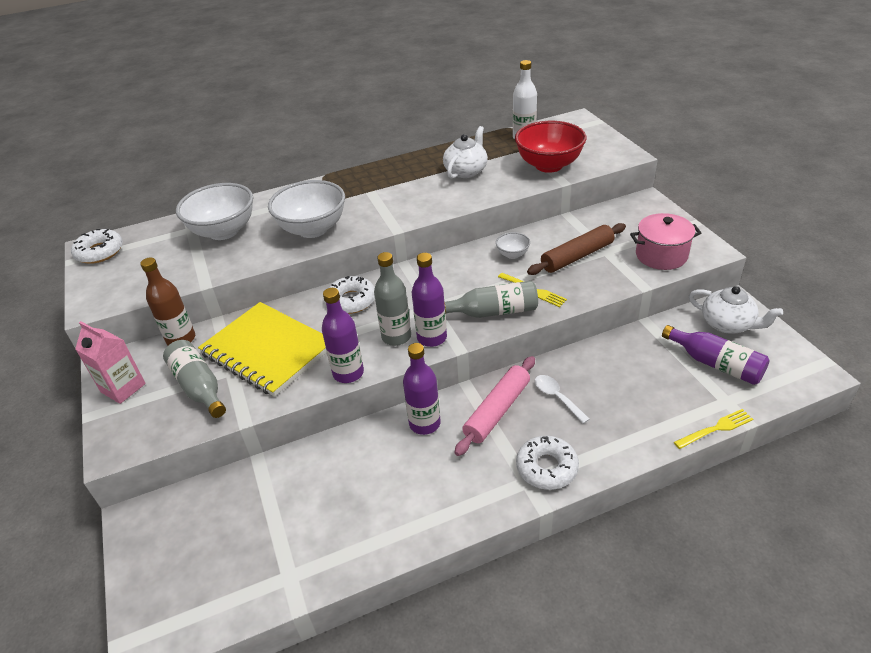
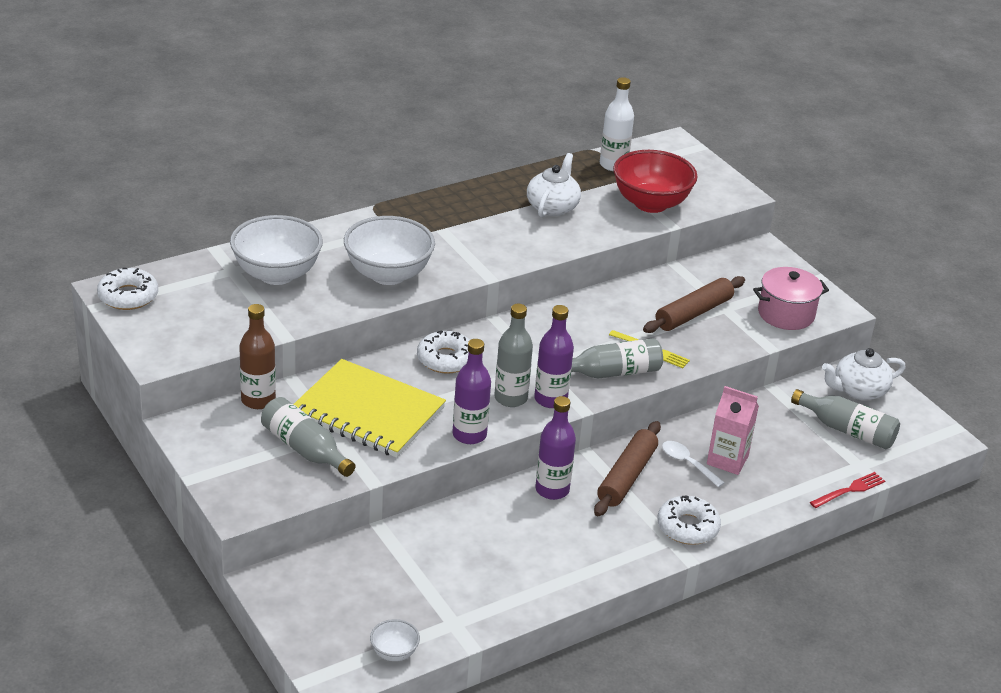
camera: 15 degrees left, 5 degrees down
pink carton [75,321,146,404] -> pink carton moved to [707,386,759,475]
pink rolling pin [454,356,535,456] -> brown rolling pin [594,421,661,516]
white bowl [496,232,530,259] -> white bowl moved to [370,619,420,661]
purple bottle [662,325,770,385] -> grey bottle [791,389,900,449]
yellow fork [674,409,753,449] -> red fork [810,472,885,508]
white teapot [689,286,783,333] -> white teapot turned 135 degrees clockwise [822,348,906,400]

